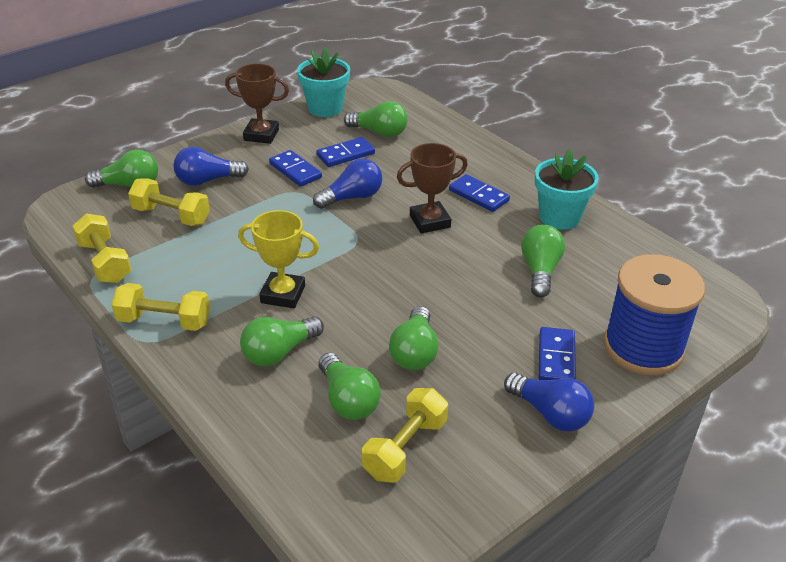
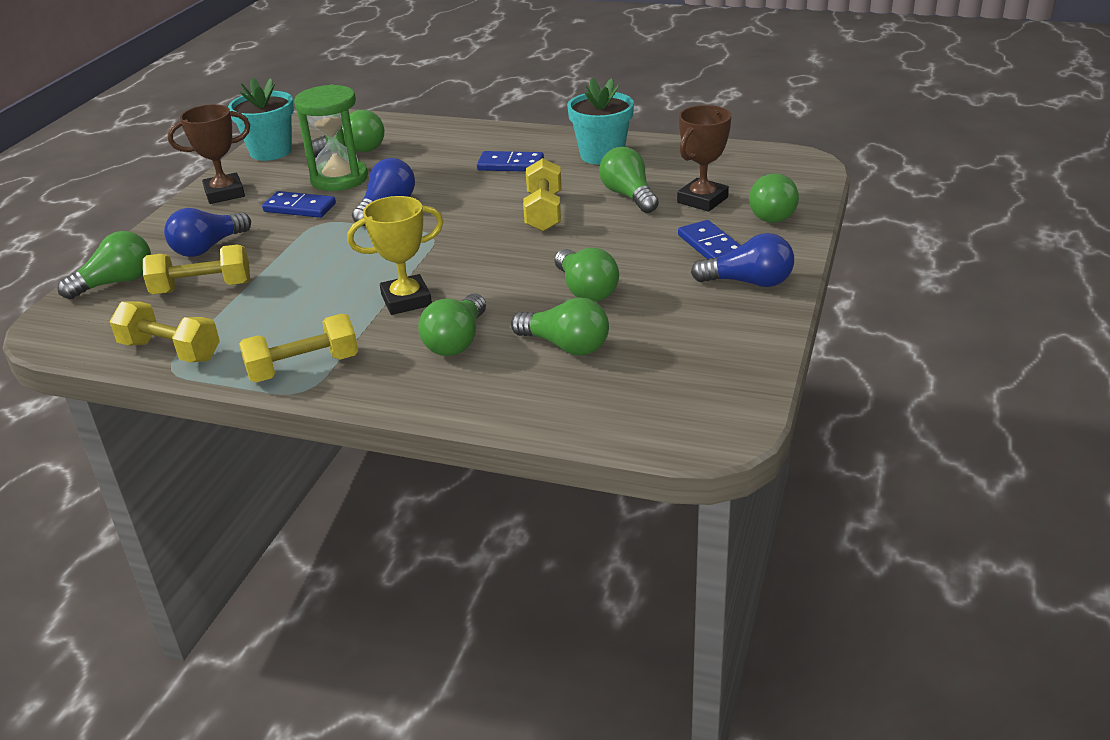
camera: 30 degrees left, 5 degrees down
blue domino [316,137,375,167] -> green hourglass [294,84,368,191]
yellow dumbbell [362,388,448,483] -> yellow dumbbell moved to [523,158,562,232]
brown trophy [397,143,468,234] -> brown trophy moved to [677,105,731,212]
blue spool [603,254,705,375] -> green light bulb [749,173,799,223]

